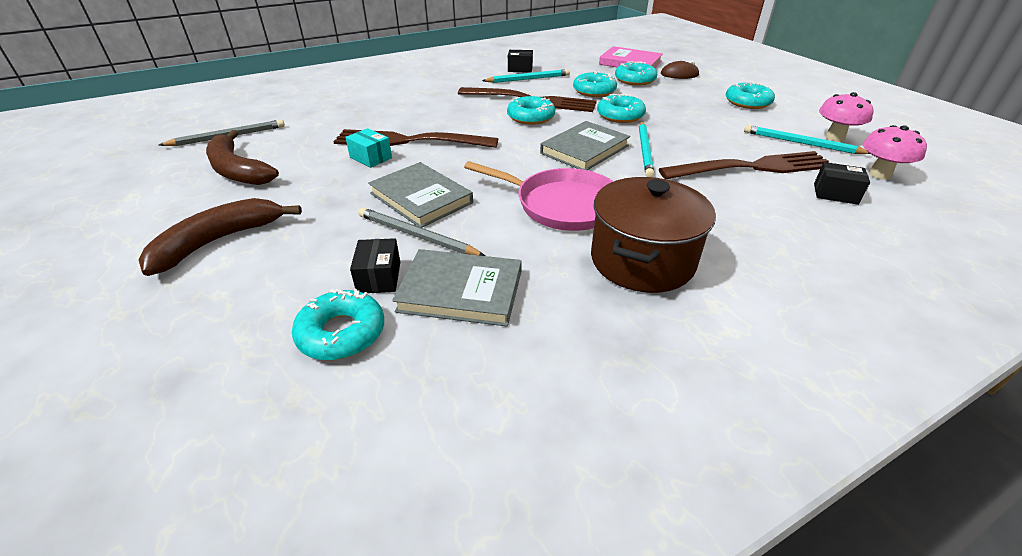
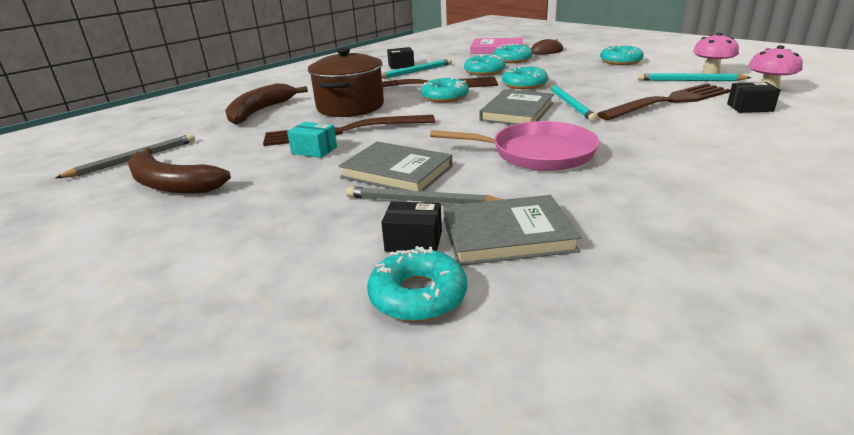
camera: 15 degrees left, 10 degrees down
brown banana [139,198,302,276] -> brown banana moved to [225,83,308,125]
black box [350,238,400,293] -> black box turned 60 degrees counterclockwise [381,202,442,252]
brown pot [591,177,716,293] -> brown pot moved to [308,48,384,117]

